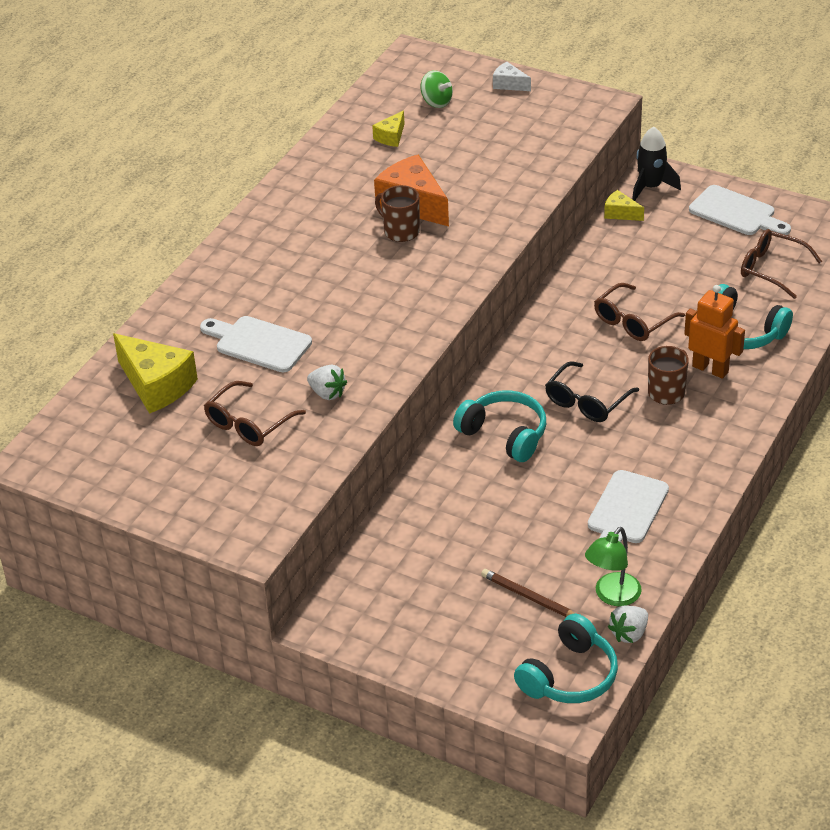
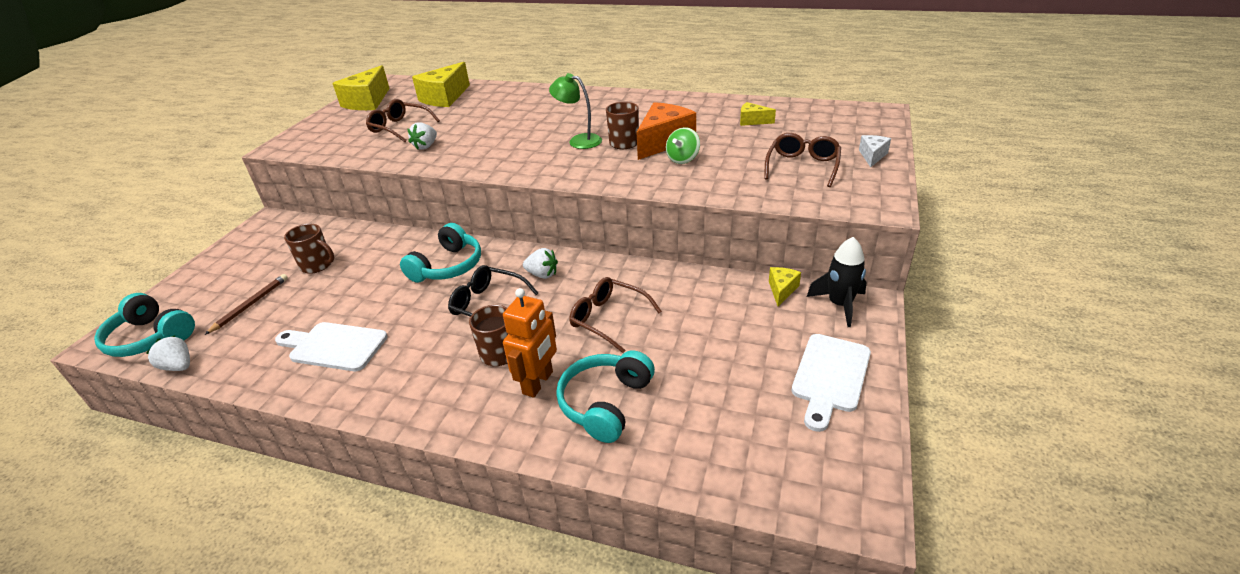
camera: 80 degrees right, 5 degrees down
white cutting board [200,316,312,372] -> none
green spinning top [420,70,453,108] -> green spinning top moved to [666,127,700,164]
green lamp [585,527,642,606] -> green lamp moved to [549,73,602,149]
brown glasses [741,229,822,299] -> brown glasses moved to [764,133,841,187]
none -> brown mug [284,224,334,274]
none -> yellow cheese [332,65,390,110]
none -> white strawberry [523,248,558,279]

